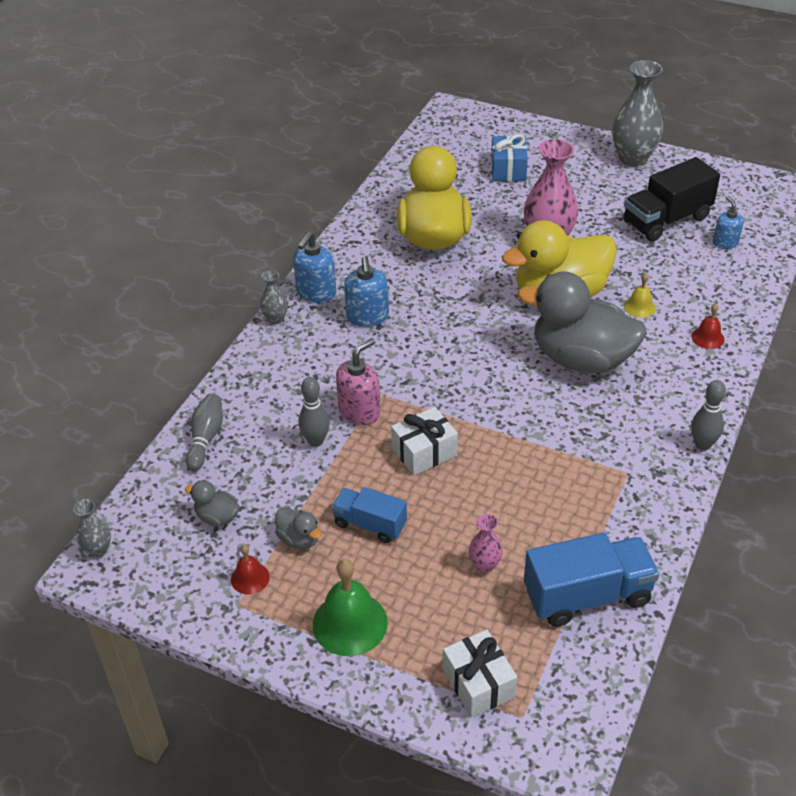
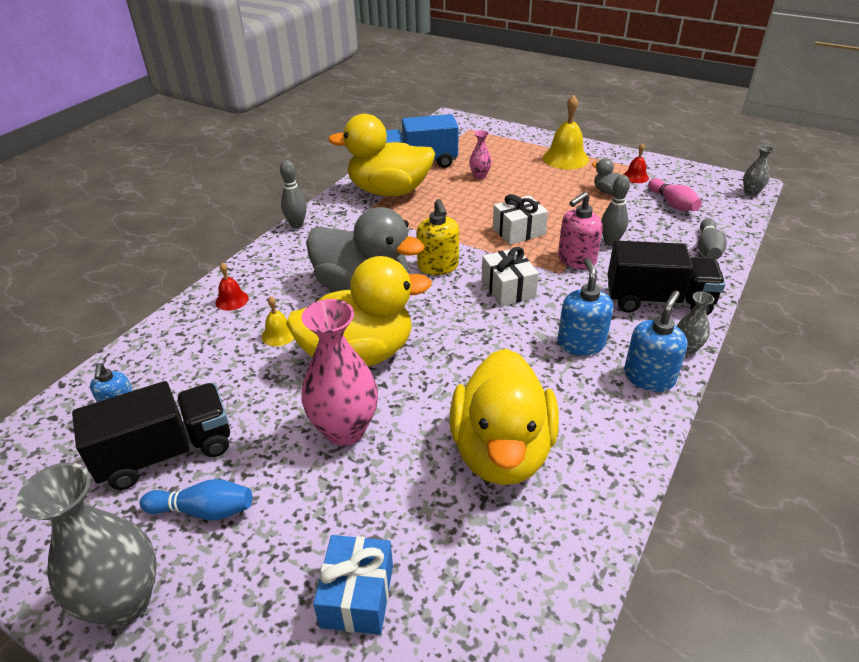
camera: 175 degrees left, 5 degrees down
grey duck [185,480,240,526] -> pink bowling pin [648,178,702,211]
green bell [313,559,388,656] -> yellow bell [543,95,589,169]
blue truck [332,487,407,543] -> none
white gift [443,630,517,718] -> white gift moved to [482,247,539,306]
none -> blue bowling pin [140,479,252,521]
none -> yellow duck [328,114,435,196]
none -> yellow soap dispenser [416,199,459,275]
none -> black truck [607,241,725,315]

